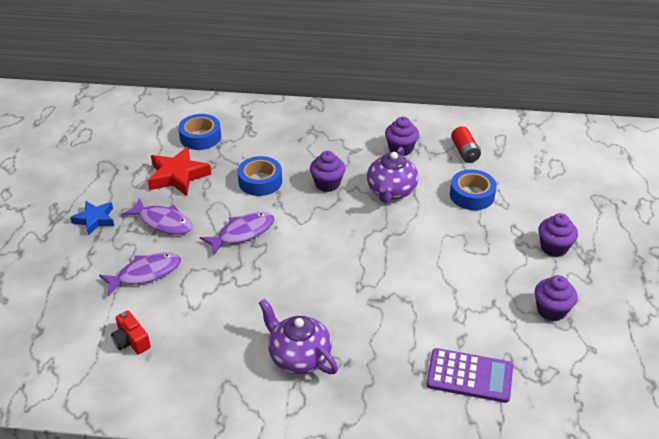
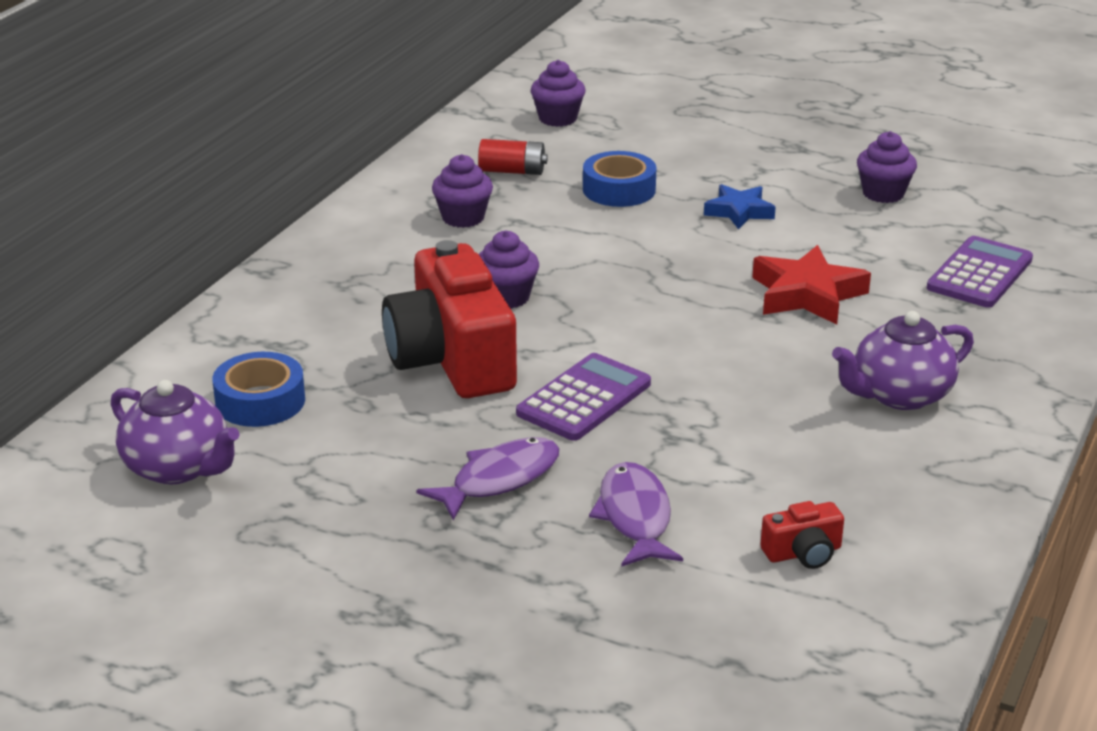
camera: 70 degrees left, 10 degrees down
blue star [70,201,114,236] -> blue star moved to [704,184,776,229]
red star [148,147,211,196] -> red star moved to [752,245,871,325]
purple fish [200,212,275,255] -> purple calculator [516,353,651,441]
blue tape [237,156,282,196] -> red camera [382,240,517,398]
purple teapot [367,147,418,203] -> purple teapot moved to [111,380,240,485]
purple cupcake [538,213,578,257] -> purple cupcake moved to [531,60,585,127]

